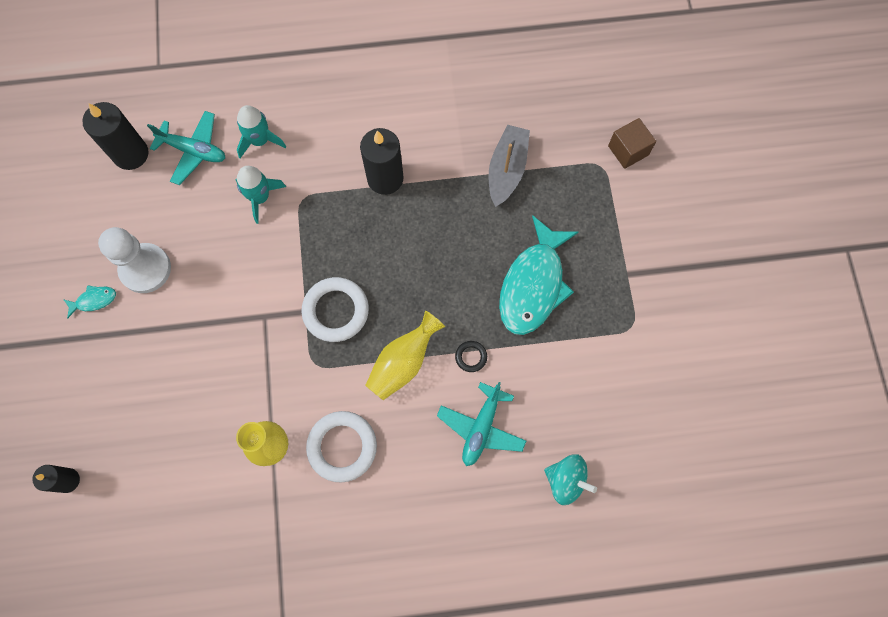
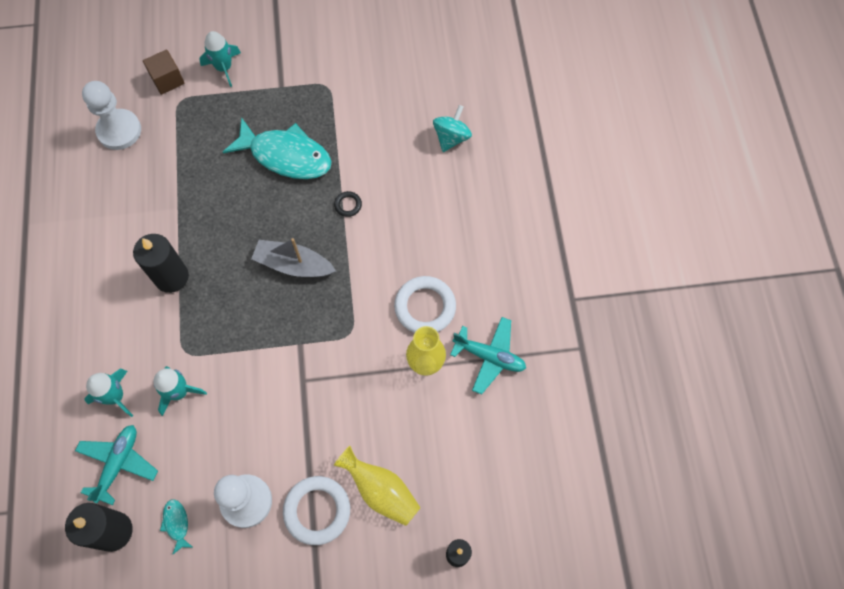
camera: 90 degrees left, 5 degrees down
turquoise fish [63,285,116,318] -> turquoise fish moved to [160,499,194,555]
white ring [301,277,369,342] -> white ring moved to [283,476,350,545]
yellow vase [365,310,445,400] -> yellow vase moved to [334,446,420,526]
turquoise plane [437,382,526,466] -> turquoise plane moved to [450,317,526,395]
grey boat [489,125,530,207] -> grey boat moved to [251,238,336,277]
none -> white pawn [82,81,141,150]
none -> turquoise rocket [199,31,241,87]

